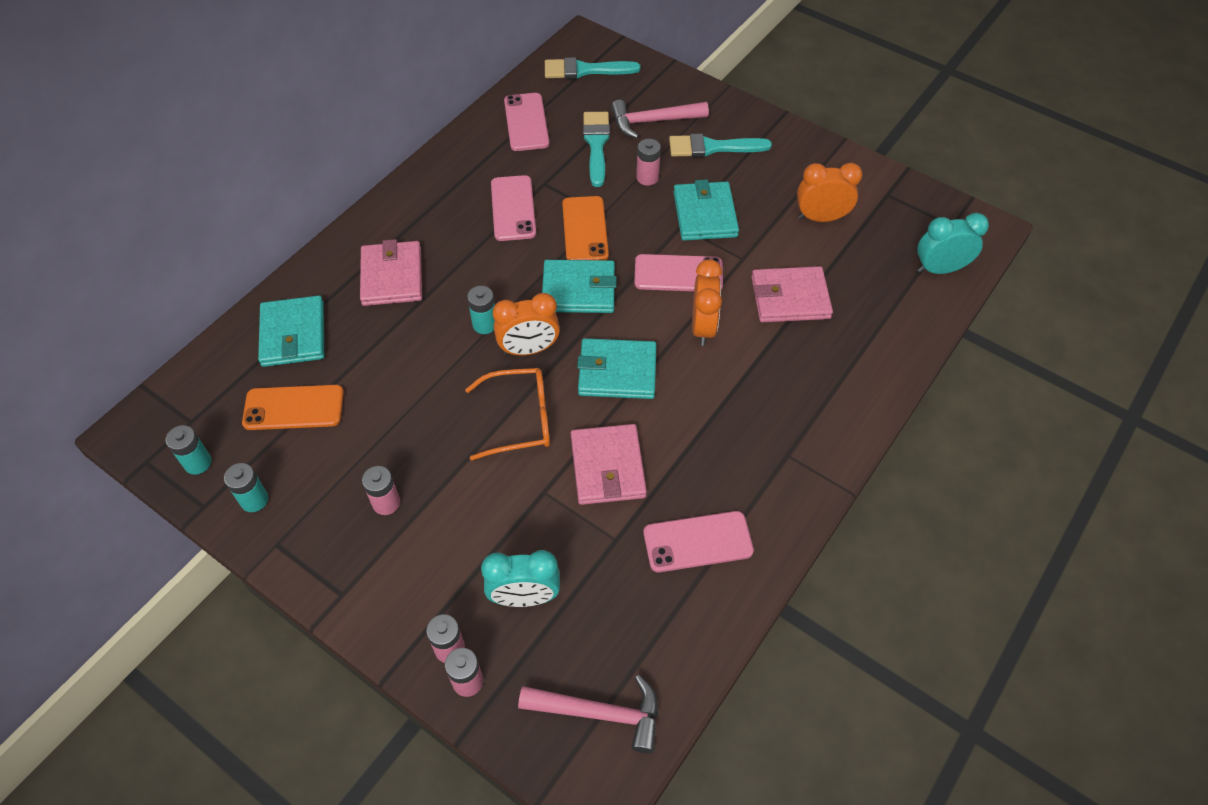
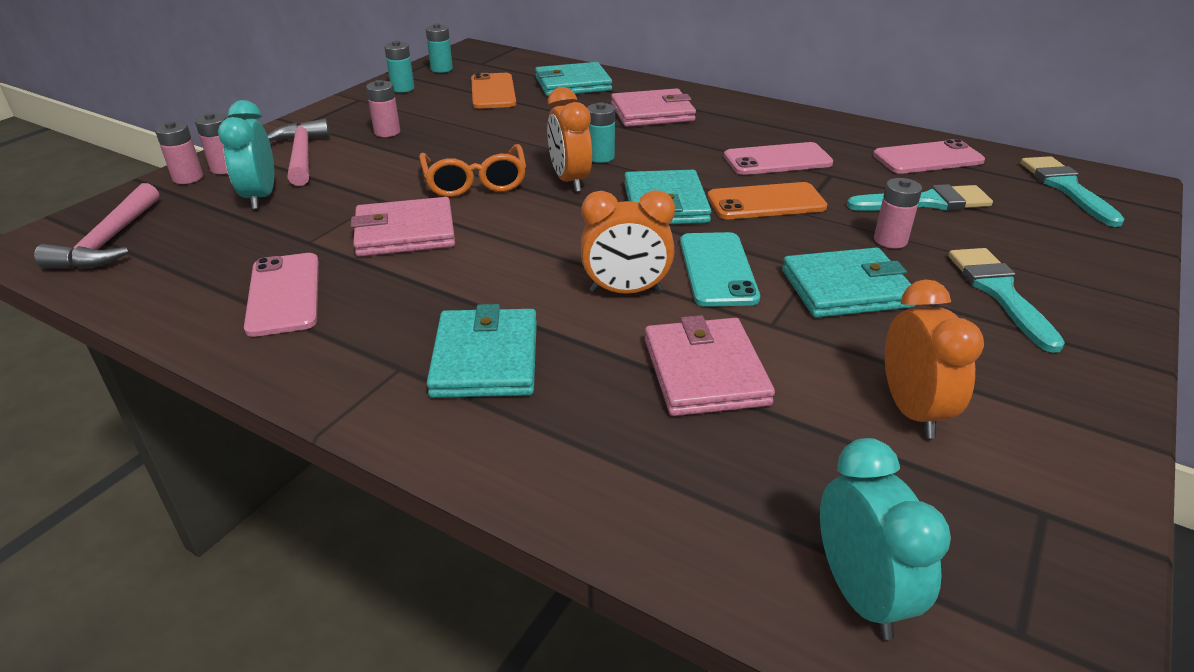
camera: 85 degrees right, 20 degrees down
turquoise wallet [577,338,657,399] -> turquoise wallet moved to [427,304,537,398]
pink hammer [611,100,709,139] -> pink hammer moved to [267,119,330,186]
pink phone [634,254,723,291] -> turquoise phone [680,232,760,307]

